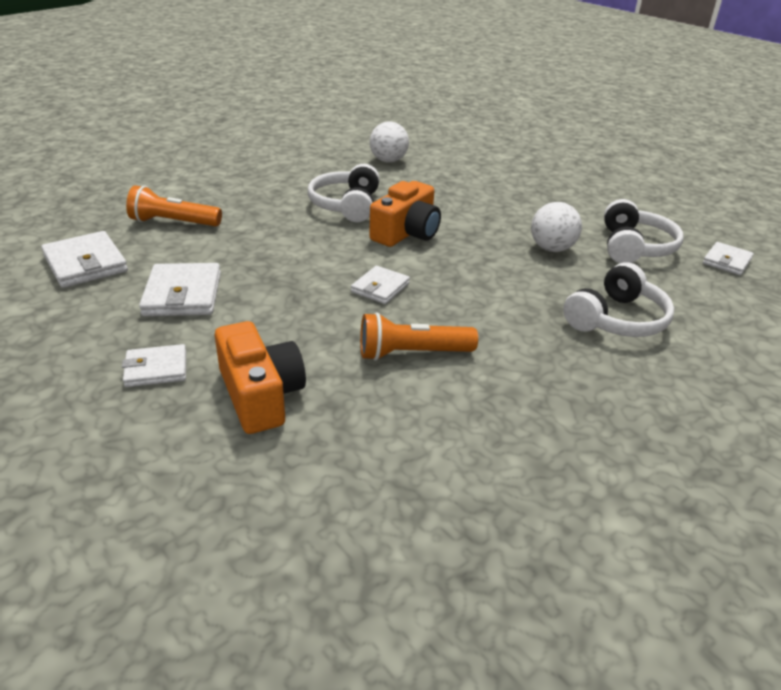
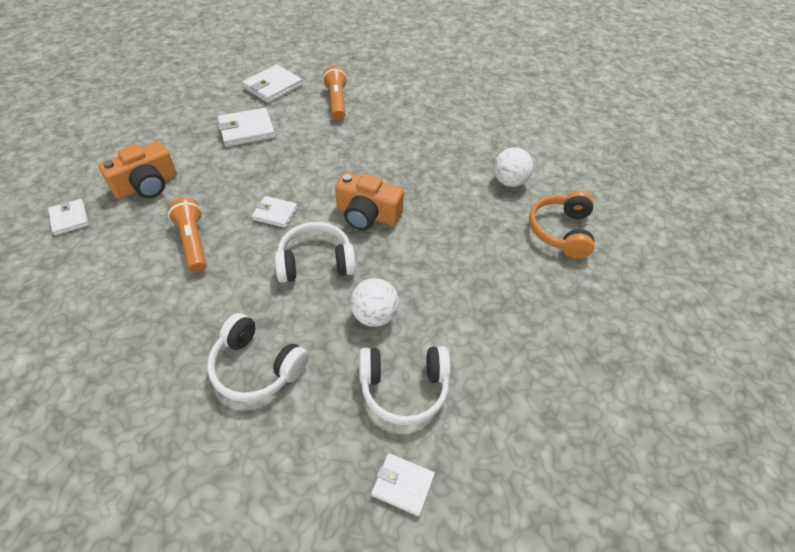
camera: 75 degrees right, 15 degrees up
white wallet [122,344,186,387] -> white wallet moved to [48,199,88,235]
white headphones [308,164,380,222] -> white headphones moved to [275,222,356,283]
none -> orange headphones [529,191,595,259]

